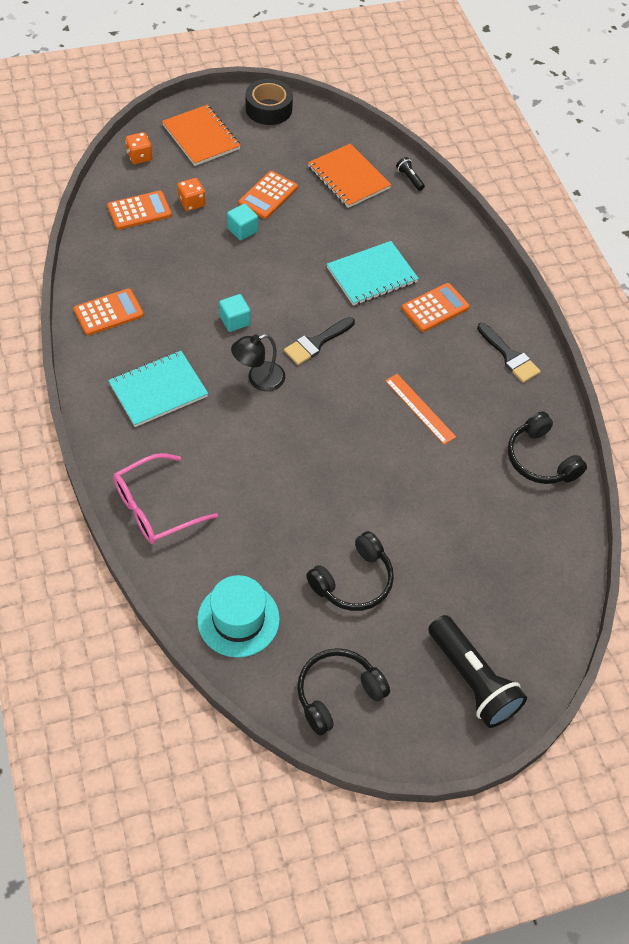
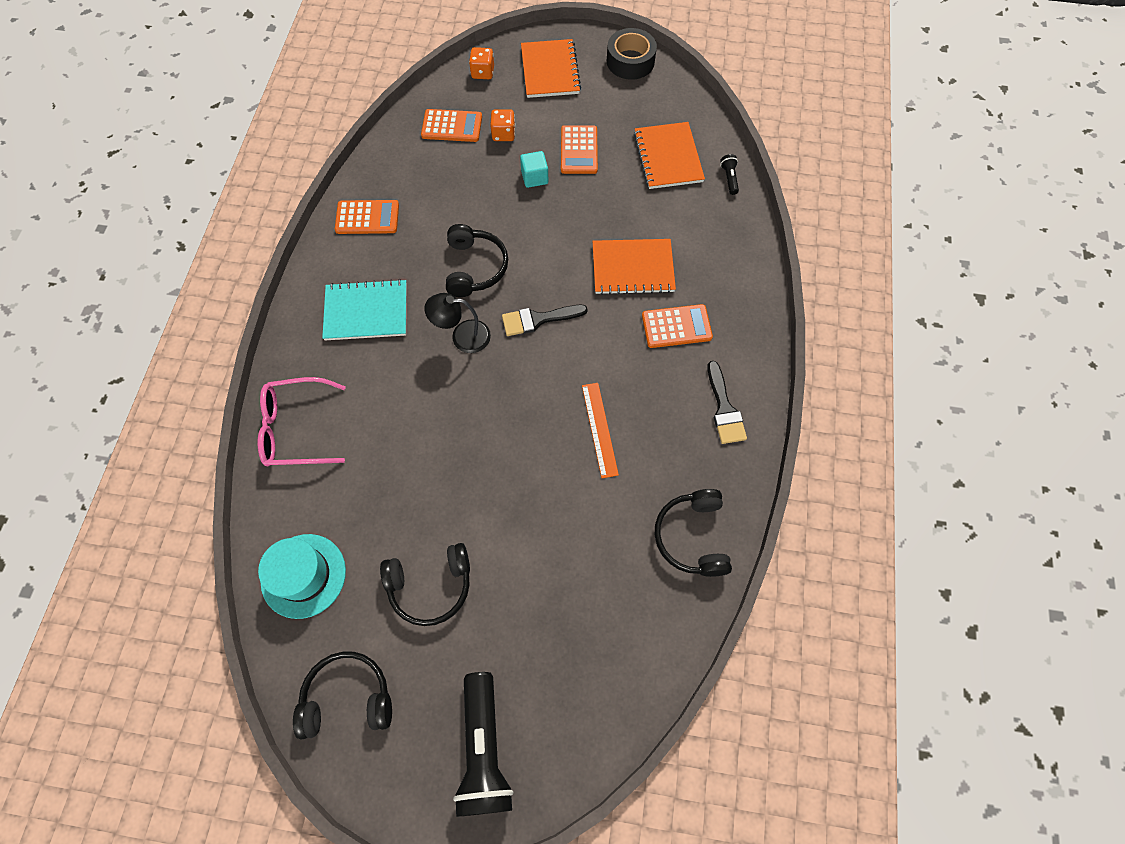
camera: 30 degrees right, 10 degrees up
turquoise cube [219,294,250,332] -> black headphones [446,224,508,297]
orange calculator [239,171,298,219] -> orange calculator turned 60 degrees counterclockwise [561,125,598,174]
turquoise notebook [327,241,419,306] -> orange notebook [593,239,676,295]

